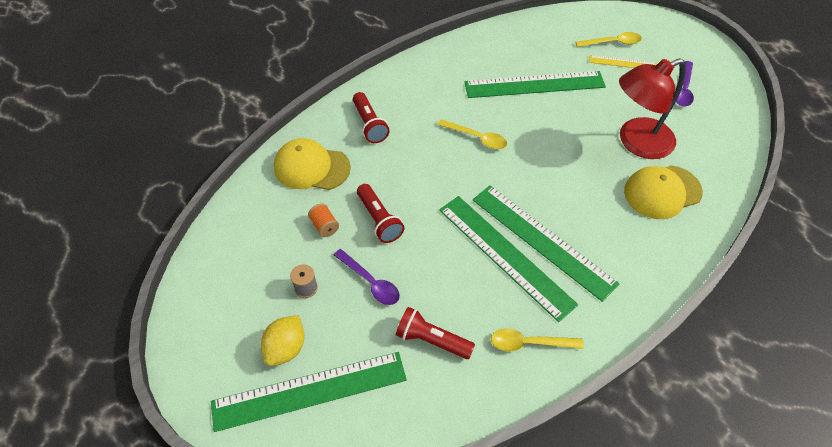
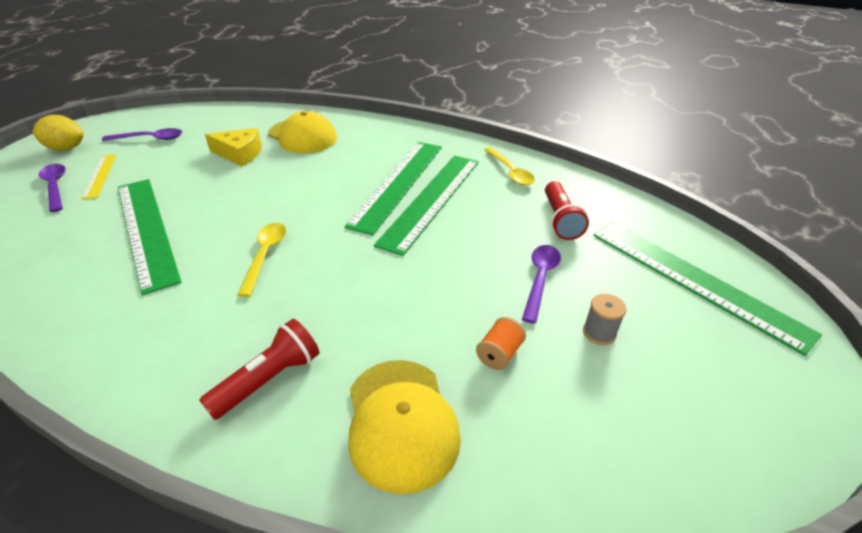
camera: 115 degrees left, 15 degrees down
yellow lemon [261,315,305,366] -> yellow lemon moved to [32,115,84,151]
red flashlight [357,184,405,243] -> none
yellow spoon [575,32,642,47] -> purple spoon [39,164,66,212]
red lamp [619,58,686,159] -> yellow cheese [205,128,262,166]

